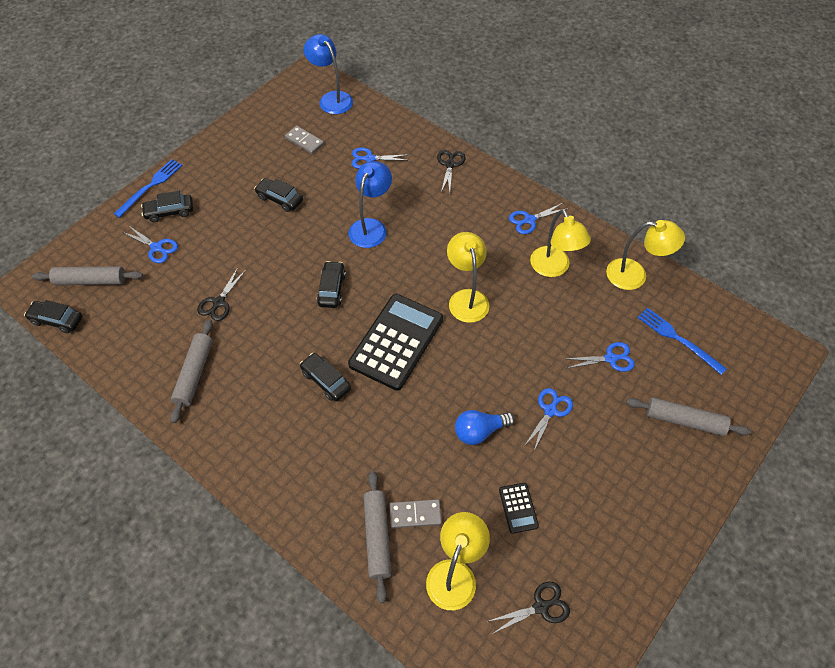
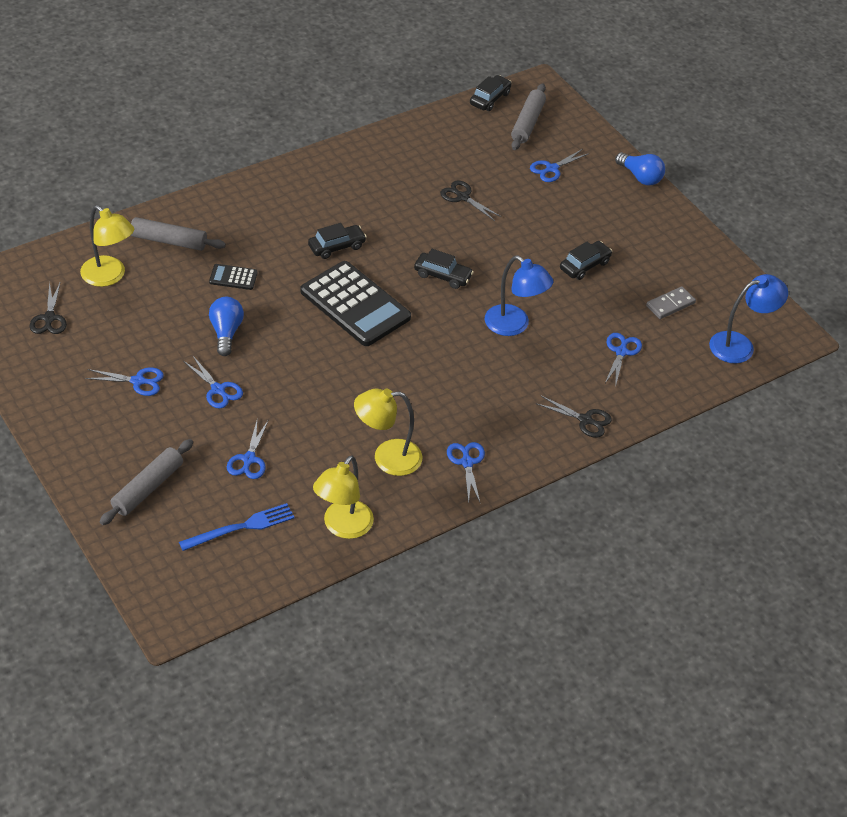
camera: 105 degrees right, 10 degrees down
blue fork [114,159,183,218] -> blue light bulb [615,152,665,185]
black car [141,191,193,222] -> none
grey rolling pin [170,319,213,423] -> none
grey domino [389,499,442,528] -> none
yellow lamp [447,232,489,323] -> none
black calculator [499,483,539,534] -> black calculator moved to [209,264,258,290]
none -> blue scissors [85,368,164,396]

